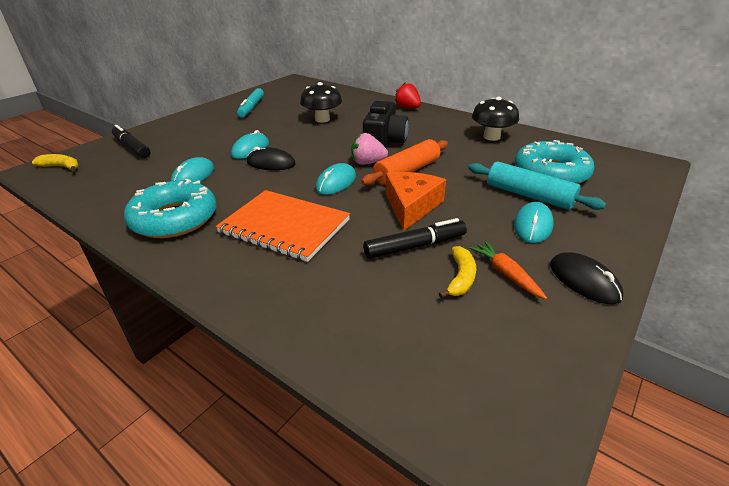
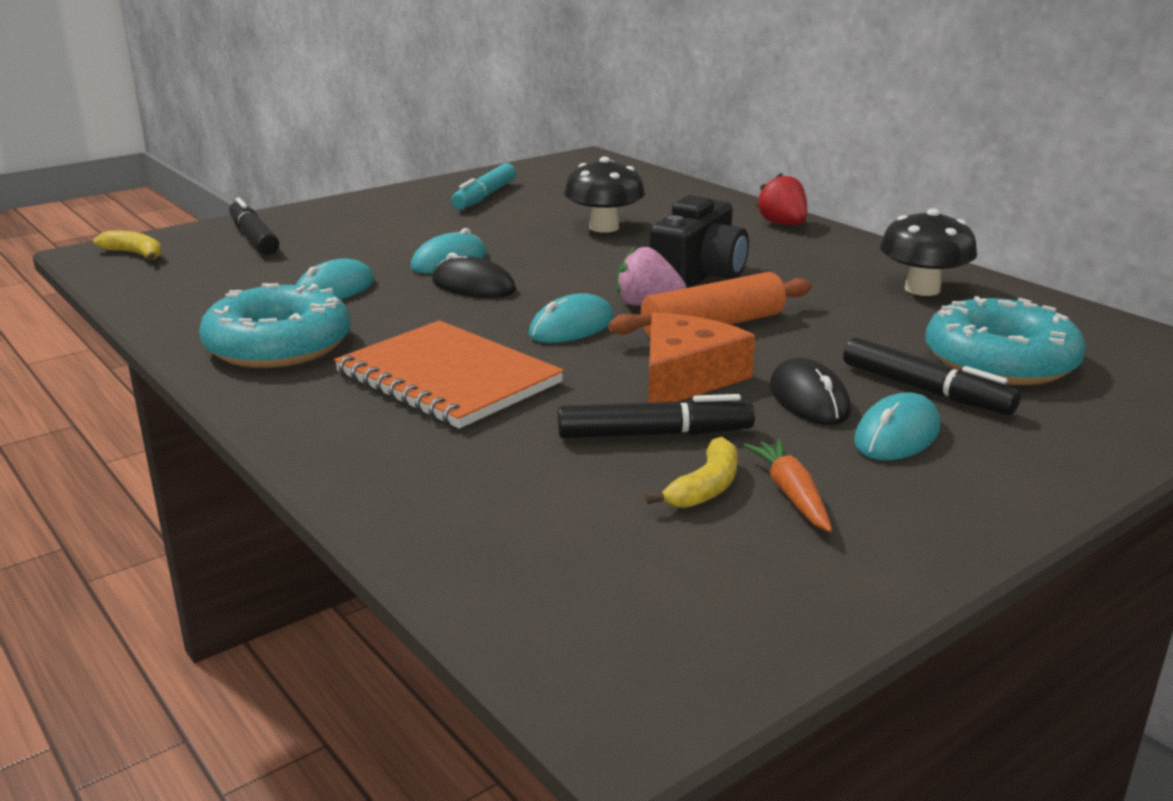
camera: 15 degrees right, 10 degrees down
turquoise rolling pin [468,162,606,210] -> black marker [843,338,1021,415]
black mouse [550,252,623,304] -> black mouse moved to [770,358,851,425]

